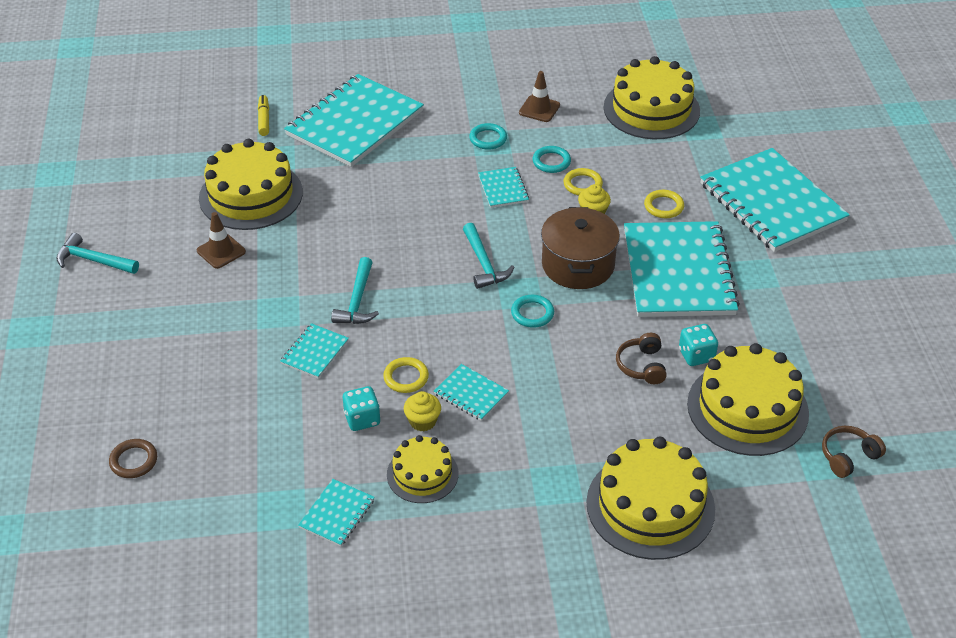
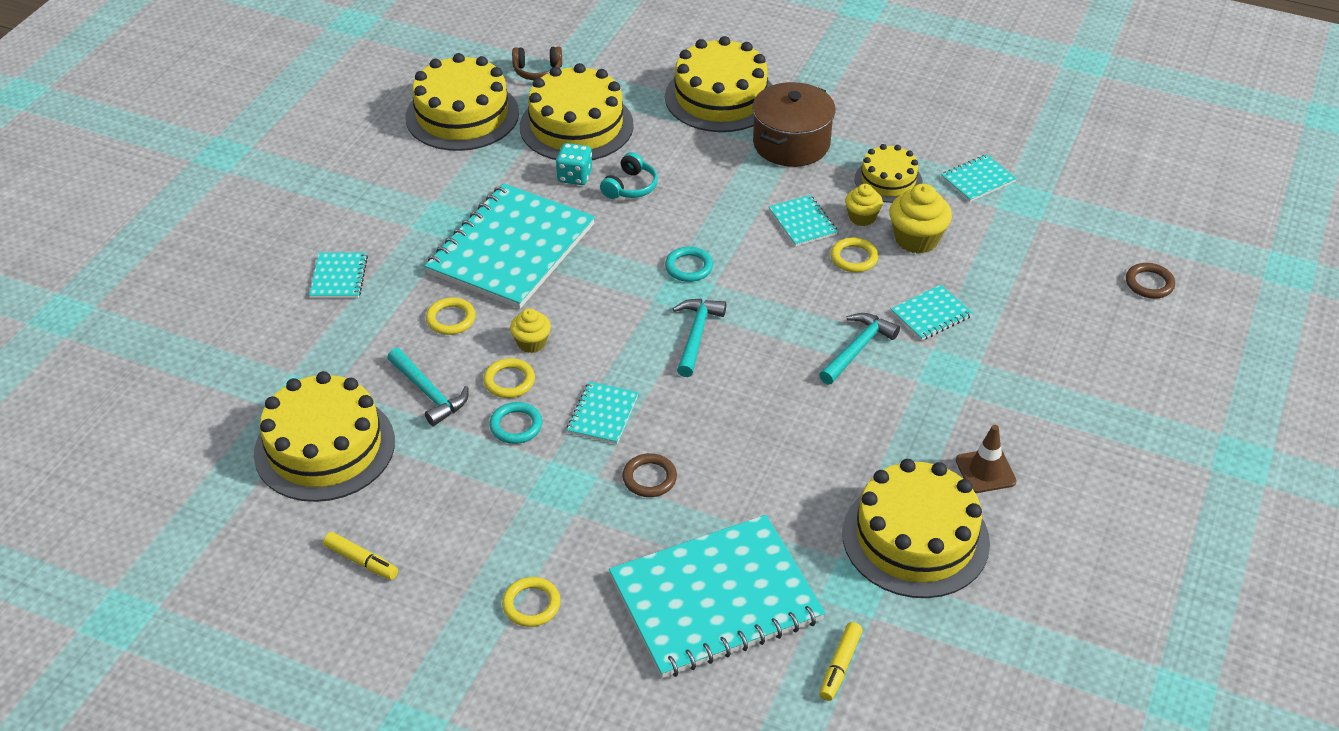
camera: 150 degrees left, 0 degrees up
turquoise hammer [56,233,139,274] -> turquoise hammer moved to [387,348,469,426]
turquoise dice [343,386,381,431] -> yellow cupcake [889,184,952,254]
turquoise ring [469,123,507,150] -> none
brown traffic cone [519,71,560,122] -> none
brown pot [541,207,620,289] -> brown pot moved to [752,82,835,167]
brown headphones [616,333,667,384] -> turquoise headphones [600,152,658,199]
turquoise notebook [700,148,849,252] -> turquoise notebook [309,252,368,298], size x0.43
none -> yellow marker [323,532,398,580]
none -> yellow cake [405,53,519,151]
none -> yellow ring [502,577,561,627]
none -> brown ring [622,453,677,497]

